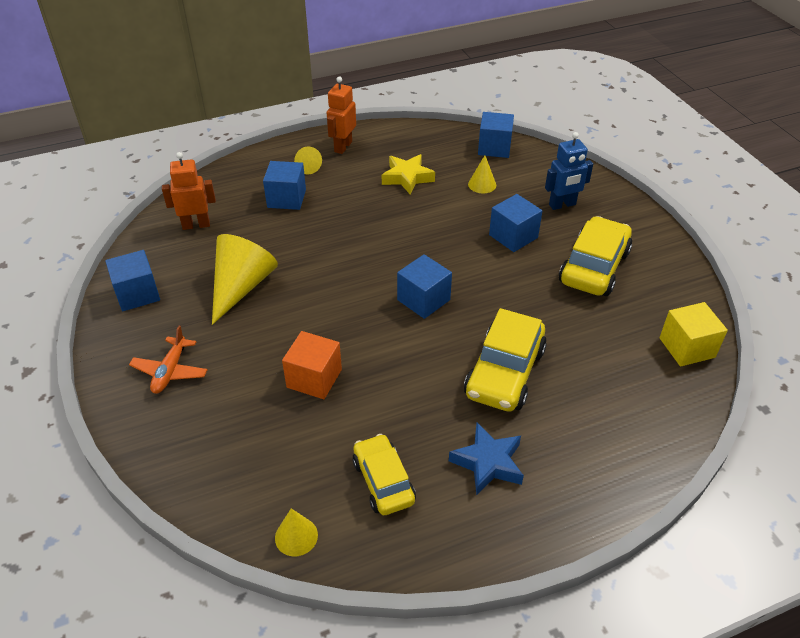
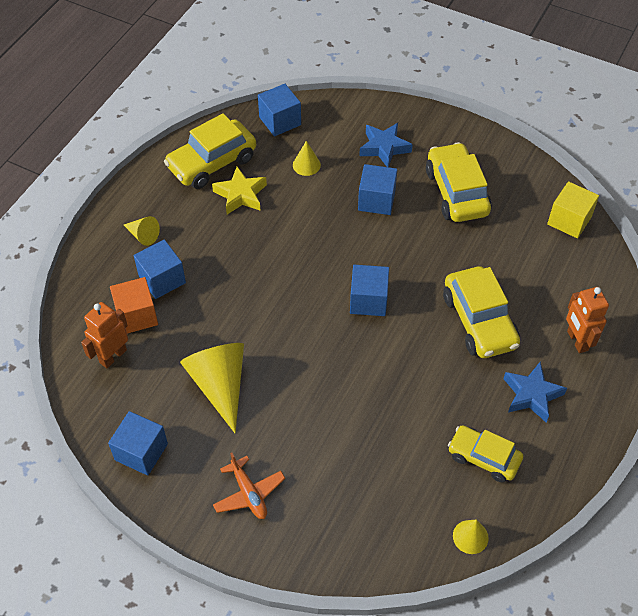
camera: 40 degrees left, 10 degrees up
orange cube [282,331,342,399] -> orange cube moved to [110,277,158,334]
orange robot [327,77,356,154] -> orange robot moved to [566,287,609,353]
blue robot [545,132,593,210] -> blue star [359,123,413,167]
none -> yellow car [164,113,256,189]

